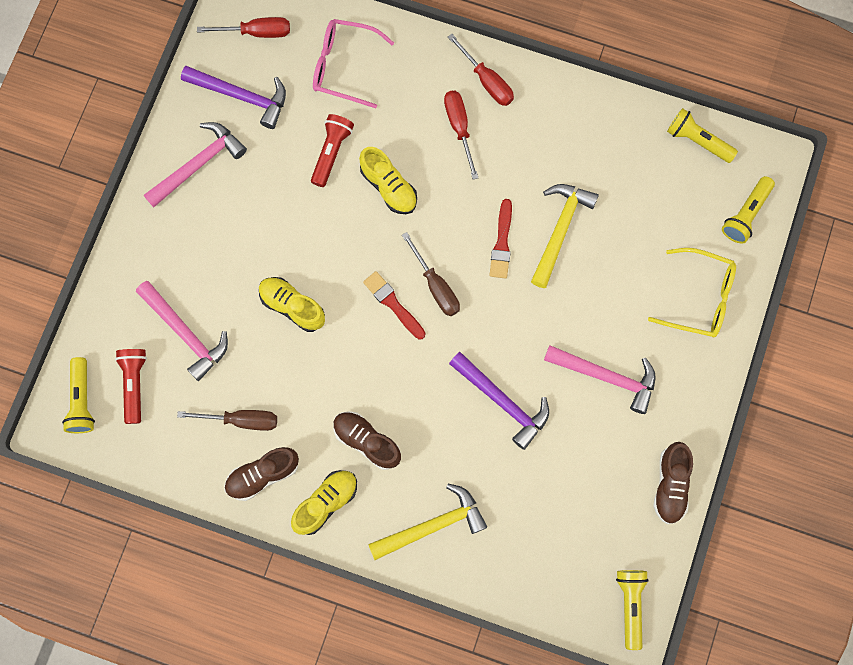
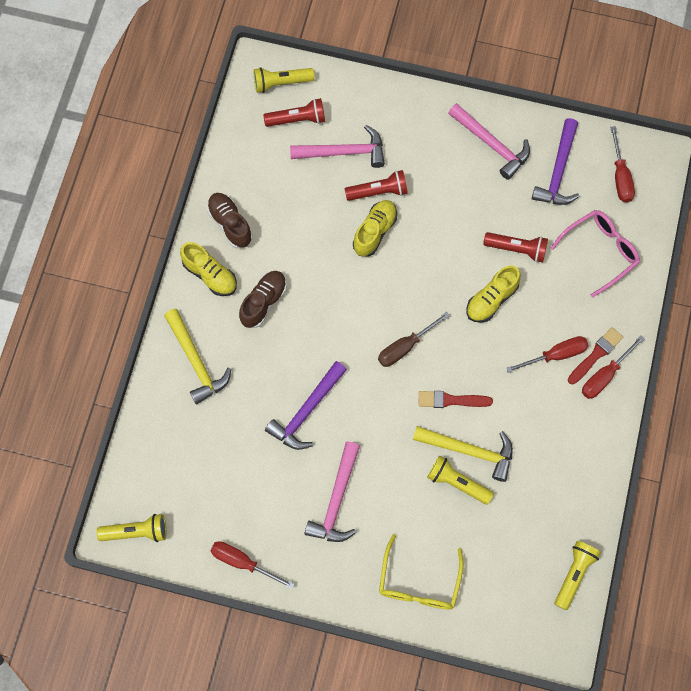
camera: 85 degrees right, 5 degrees down
pink hammer [136,281,228,381] -> pink hammer turned 135 degrees counterclockwise [290,125,385,168]
brown screwdriver [177,410,277,431] -> none
pink glasses [313,19,394,108] -> pink glasses turned 45 degrees clockwise [550,210,640,298]
red brush [363,271,425,339] -> red brush moved to [568,327,623,384]
brown shoe [653,442,693,524] -> red screwdriver [211,541,295,589]
yellow flashlight [722,176,775,244] -> yellow flashlight moved to [427,455,494,505]
none -> red flashlight [345,170,408,201]

